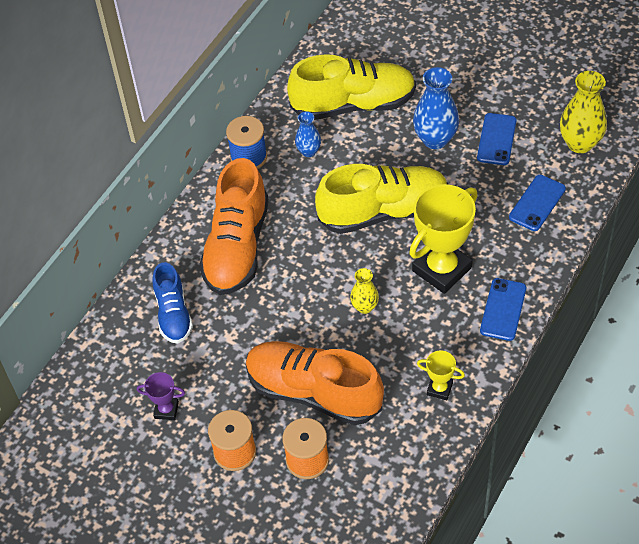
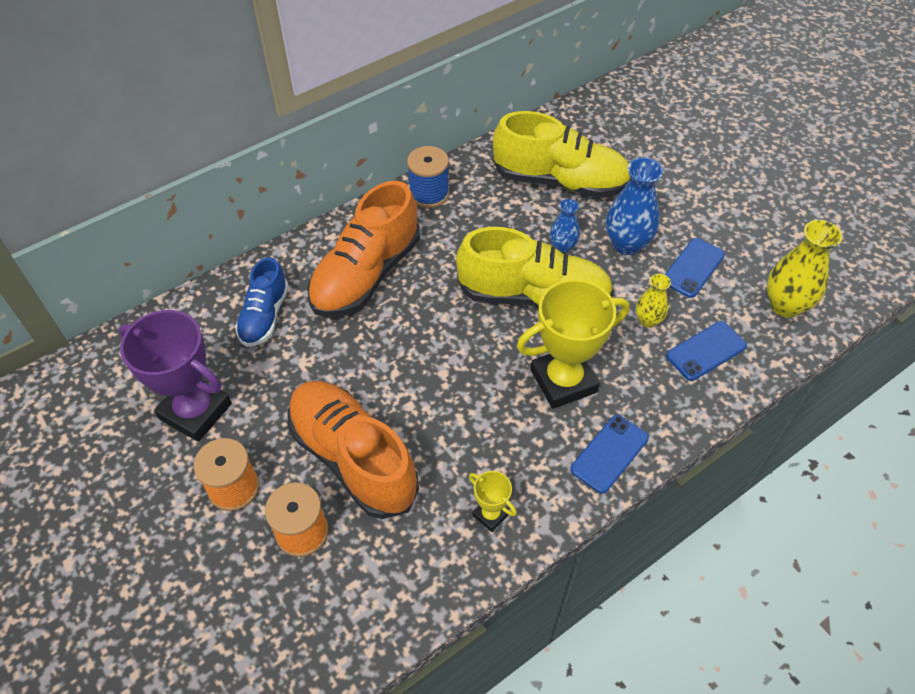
camera: 20 degrees right, 0 degrees up
purple trophy [137,372,185,420] -> purple trophy [119,310,232,442], size x2.12
blue vase [295,112,321,157] -> blue vase moved to [550,199,580,253]
yellow vase [350,268,379,314] -> yellow vase moved to [636,274,671,328]

